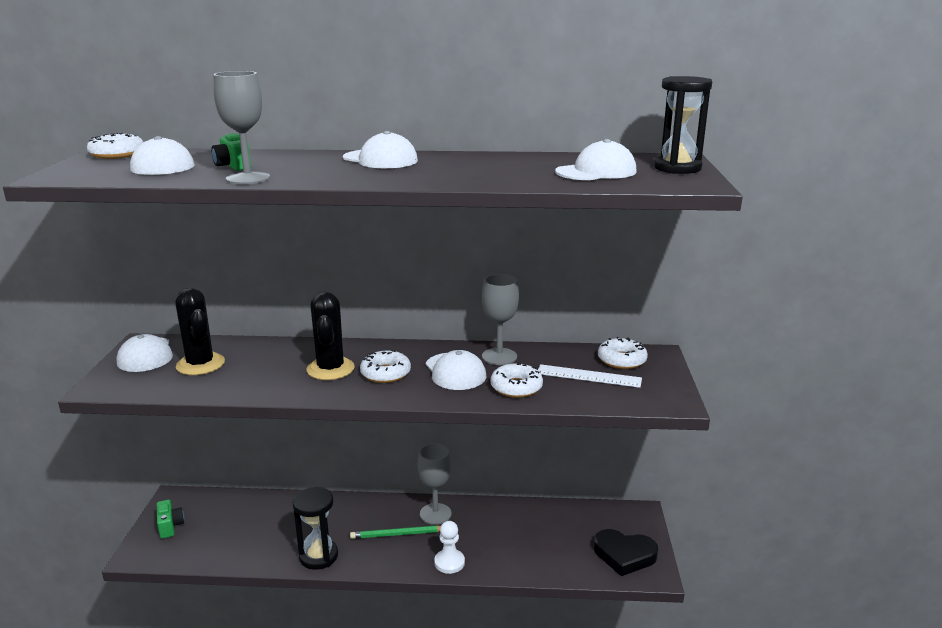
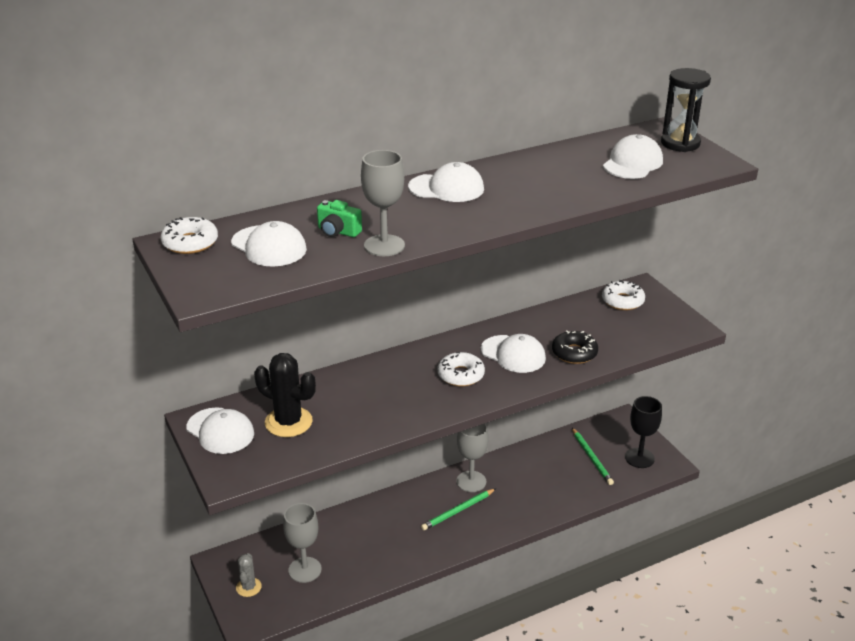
camera: 30 degrees left, 10 degrees up
green camera [157,500,184,539] -> grey cactus [236,553,262,597]
black hourglass [293,487,338,570] -> none
black cactus [306,292,355,380] -> none
white pawn [434,521,465,574] -> none
grey goblet [482,274,519,365] -> grey goblet moved to [283,503,322,583]
white donut [490,362,543,398] -> black donut [552,330,598,364]
white ruler [538,364,642,388] -> none
black heart [594,529,658,576] -> black goblet [625,396,662,468]
none -> green pencil [572,428,614,485]

